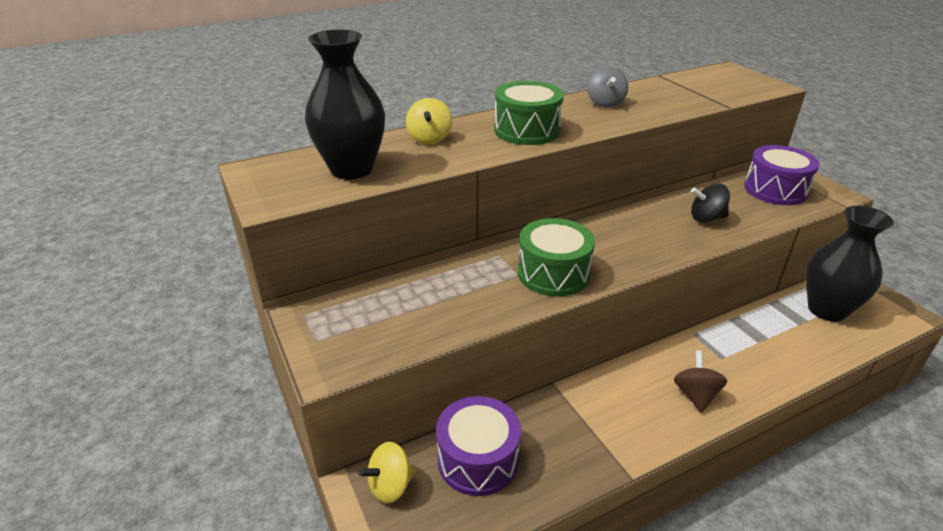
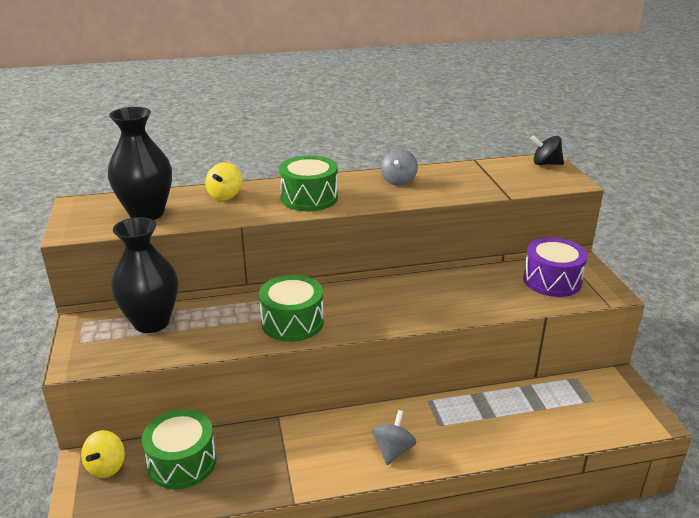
camera: 15 degrees right, 5 degrees down
yellow spinning top [358,442,416,503] -> yellow spinning top turned 60 degrees counterclockwise [81,430,125,478]
purple drum [436,396,521,496] -> green drum [142,409,216,489]
brown spinning top [674,351,727,413] -> grey spinning top [372,410,416,465]
black spinning top [691,184,730,222] -> black spinning top moved to [531,135,564,165]
black vase [805,206,894,322] -> black vase moved to [111,217,178,333]

